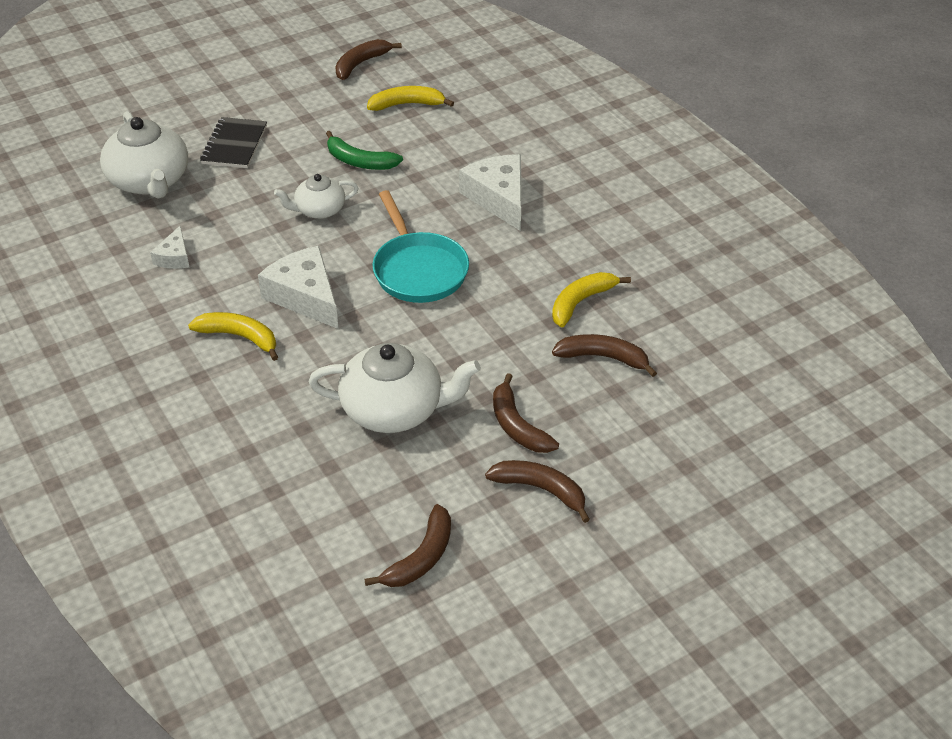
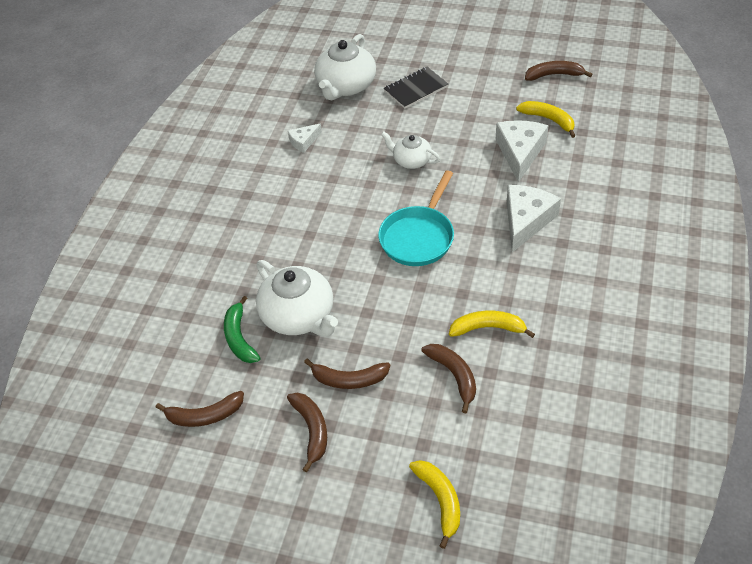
camera: 50 degrees right, 5 degrees up
yellow banana [188,312,278,361] -> yellow banana moved to [409,460,460,549]
white cheese [258,246,339,329] -> white cheese moved to [495,120,549,182]
green banana [326,131,403,170] -> green banana moved to [224,296,260,363]
brown banana [493,373,559,453] -> brown banana turned 105 degrees counterclockwise [304,359,390,389]

